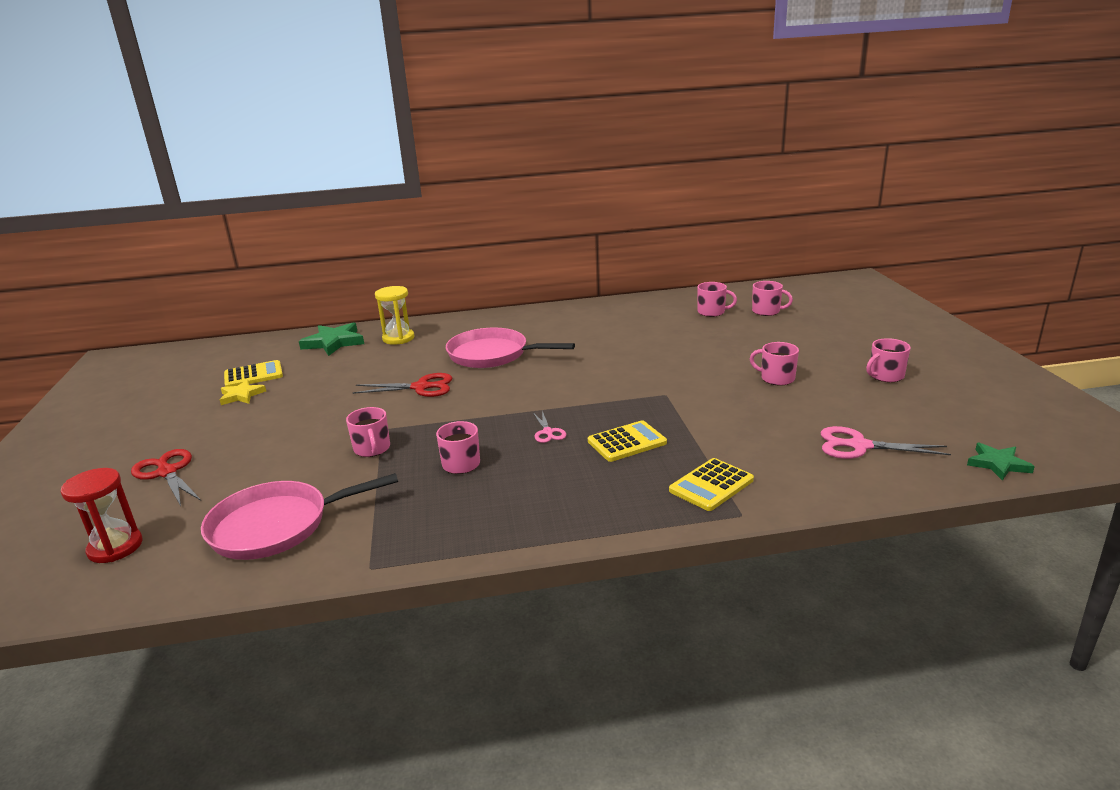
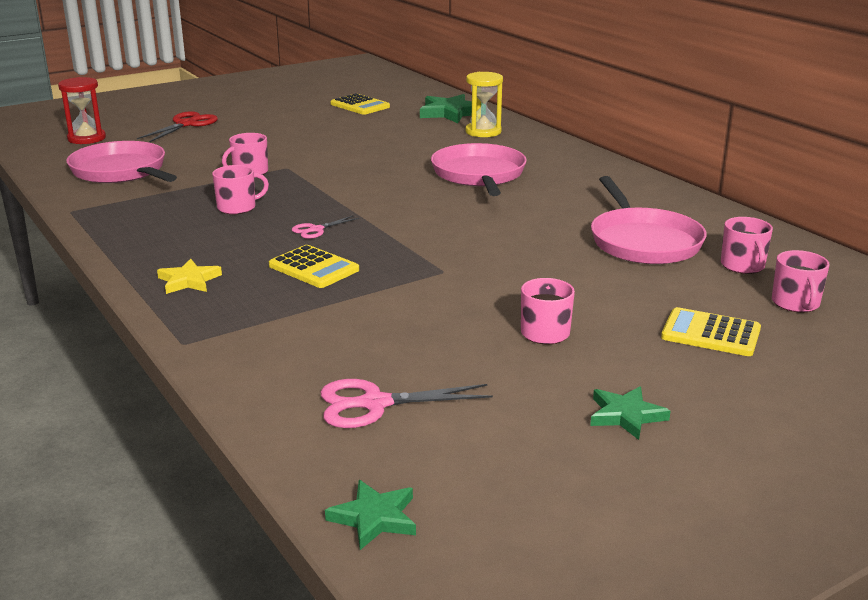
camera: 65 degrees right, 0 degrees up
yellow star [220,380,266,405] -> yellow star moved to [157,259,222,294]
red scissors [353,373,452,397] -> none
yellow calculator [669,458,754,511] -> yellow calculator moved to [661,307,761,356]
pink scissors [820,426,951,459] -> pink scissors turned 90 degrees counterclockwise [320,379,493,428]
pink mug [866,338,911,382] -> green star [590,386,670,440]
none -> pink pan [591,176,707,264]

